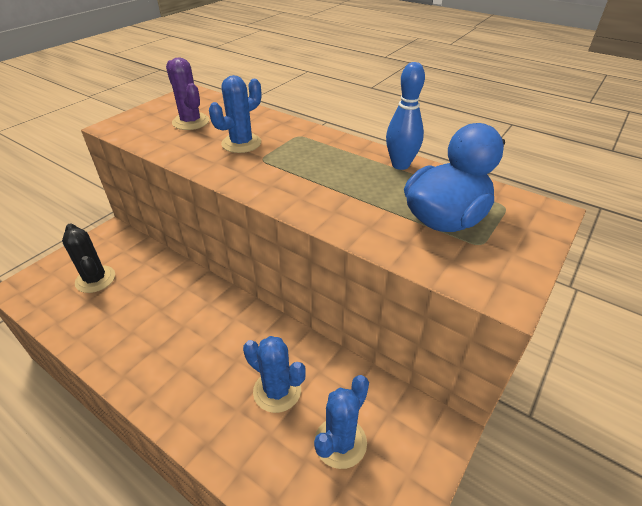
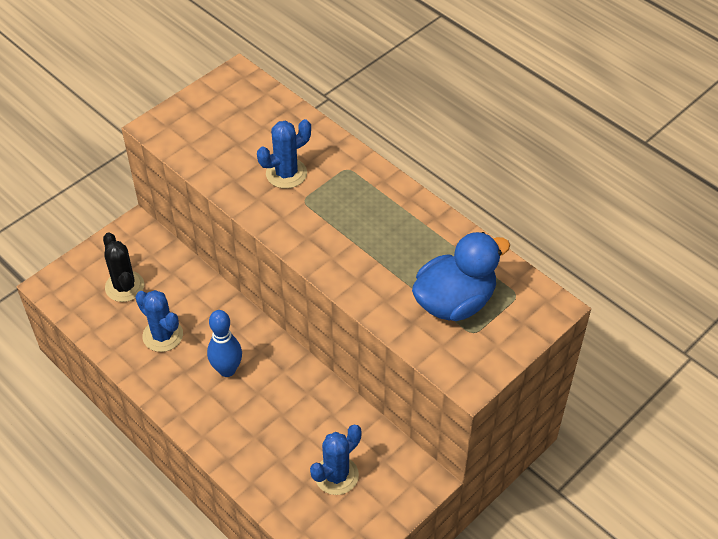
camera: 10 degrees right, 10 degrees up
purple cactus [166,57,209,130] -> none
blue cactus [243,336,306,413] -> blue cactus moved to [135,290,183,352]
blue bowling pin [386,62,425,170] -> blue bowling pin moved to [207,310,242,377]

